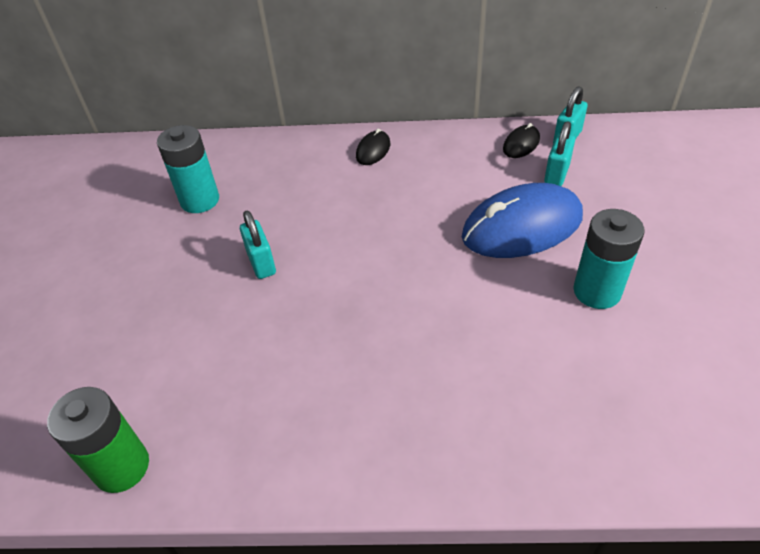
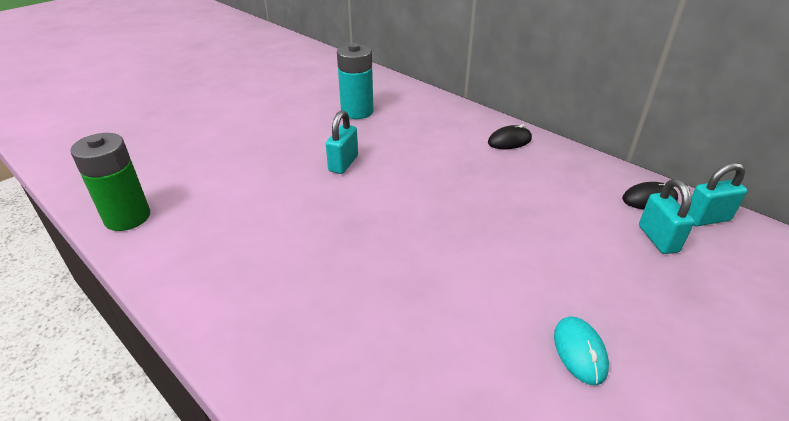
camera: 40 degrees right, 10 degrees down
blue mouse [462,183,583,258] -> none
turquoise padlock [544,121,575,186] -> turquoise padlock turned 75 degrees counterclockwise [639,179,695,254]
turquoise battery [573,209,644,309] -> turquoise mouse [554,316,609,385]

